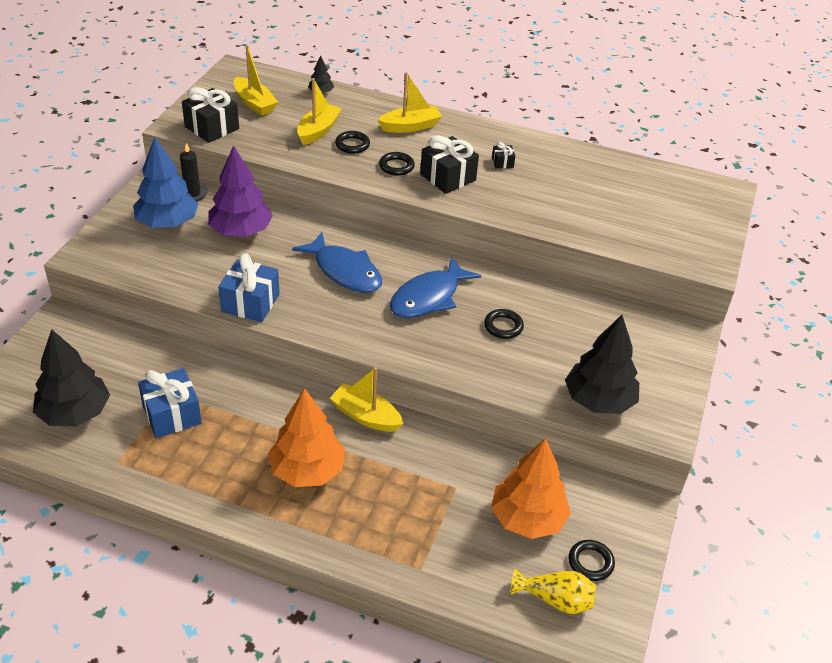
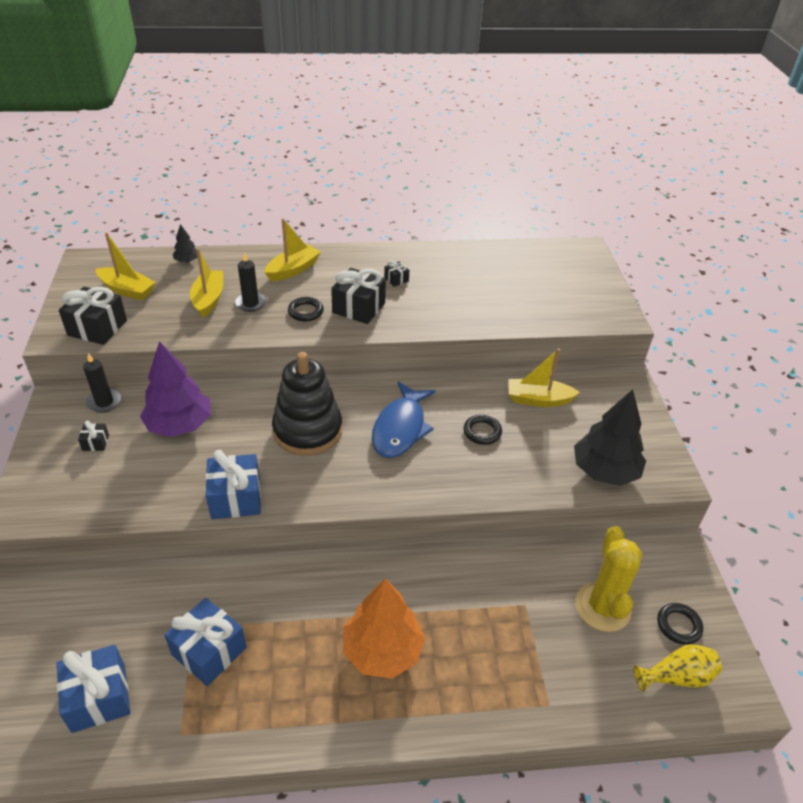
camera: 25 degrees left, 0 degrees up
black tree [33,329,110,426] -> blue gift [57,645,130,733]
blue tree [133,137,199,228] -> black gift [78,420,109,451]
blue fish [292,232,382,293] -> black stacking toy [272,352,342,456]
yellow boat [330,367,403,432] -> yellow boat moved to [508,348,580,407]
black ring [335,131,370,154] -> black candle [235,252,267,312]
orange tree [491,438,571,539] -> yellow cactus [576,526,642,632]

